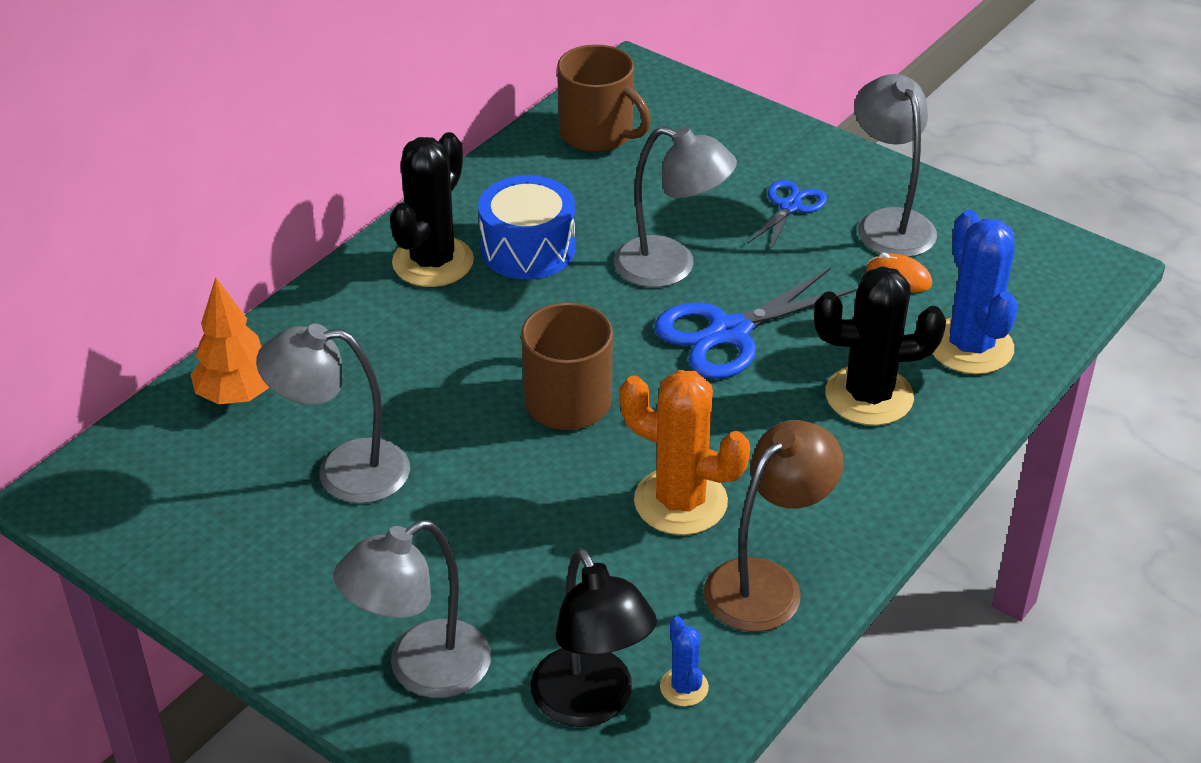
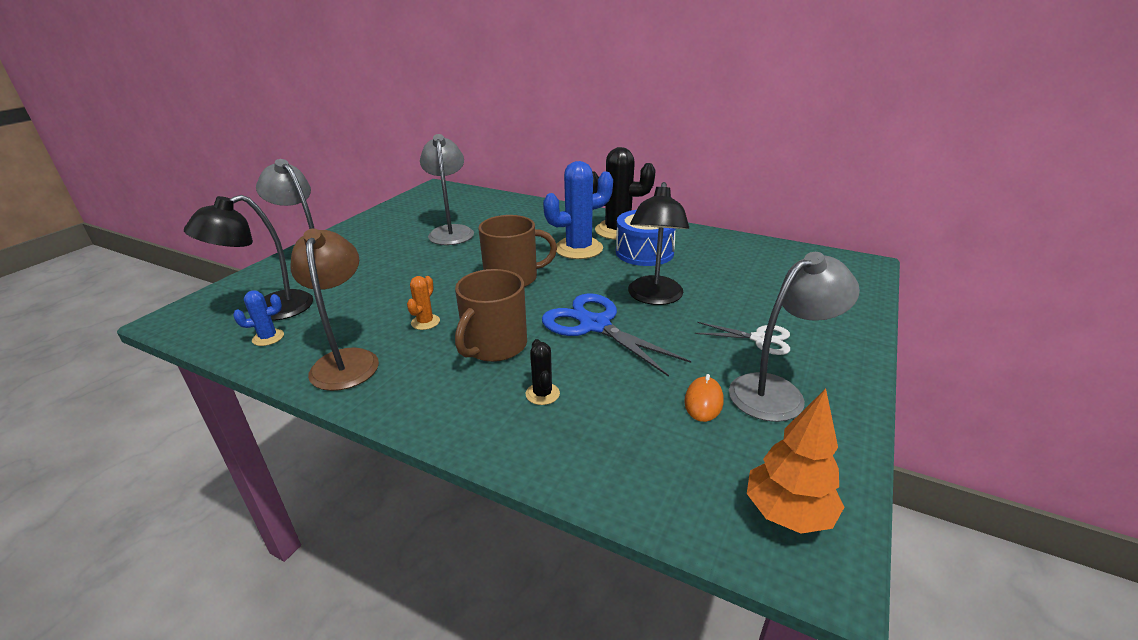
camera: 80 degrees right, 10 degrees down
orange tree [190,277,269,404] -> orange tree moved to [747,388,844,534]
brown mug [557,44,651,152] -> brown mug moved to [455,269,527,362]
grey lamp [614,126,737,287] -> black lamp [628,182,689,305]
orange cactus [620,370,750,535] -> orange cactus [407,276,440,330], size x0.47
brown lamp [704,420,844,632] -> brown lamp turned 135 degrees counterclockwise [290,228,379,391]
blue scissors [747,180,827,251] -> white scissors [695,322,790,355]
black cactus [814,266,946,426] -> black cactus [526,339,560,405], size x0.47
blue cactus [933,210,1018,374] -> blue cactus moved to [543,161,613,259]

